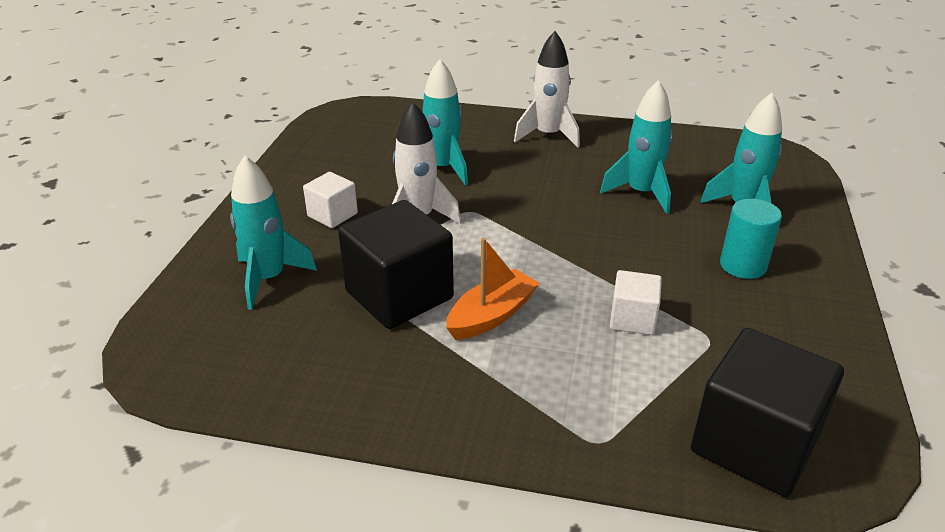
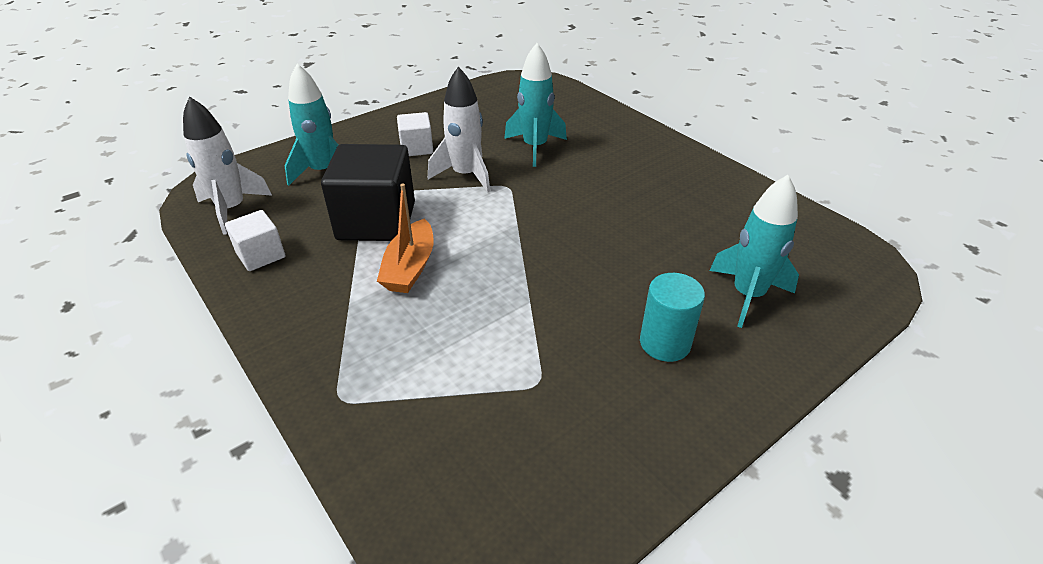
camera: 40 degrees right, 5 degrees up
orange boat [446,238,539,340] -> orange boat turned 105 degrees clockwise [377,184,434,293]
white rocket [514,31,580,148] -> white rocket moved to [183,96,272,235]
turquoise rocket [600,80,673,214] -> none
white cube [610,270,662,335] -> white cube moved to [225,210,285,271]
black cube [691,328,844,497] -> none

